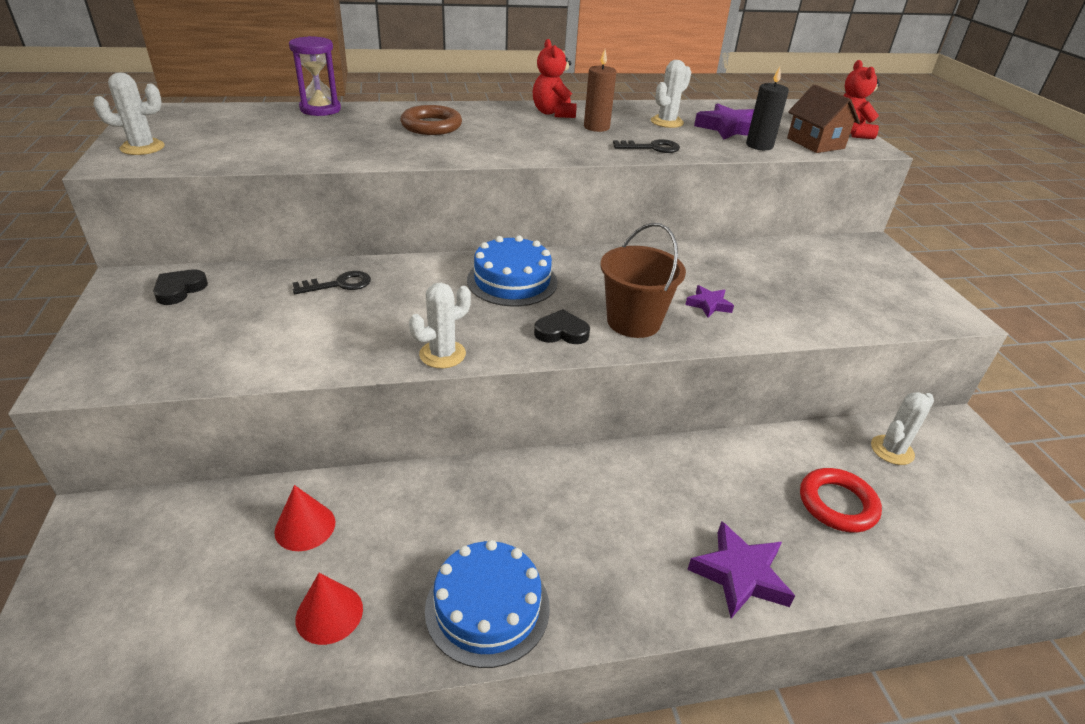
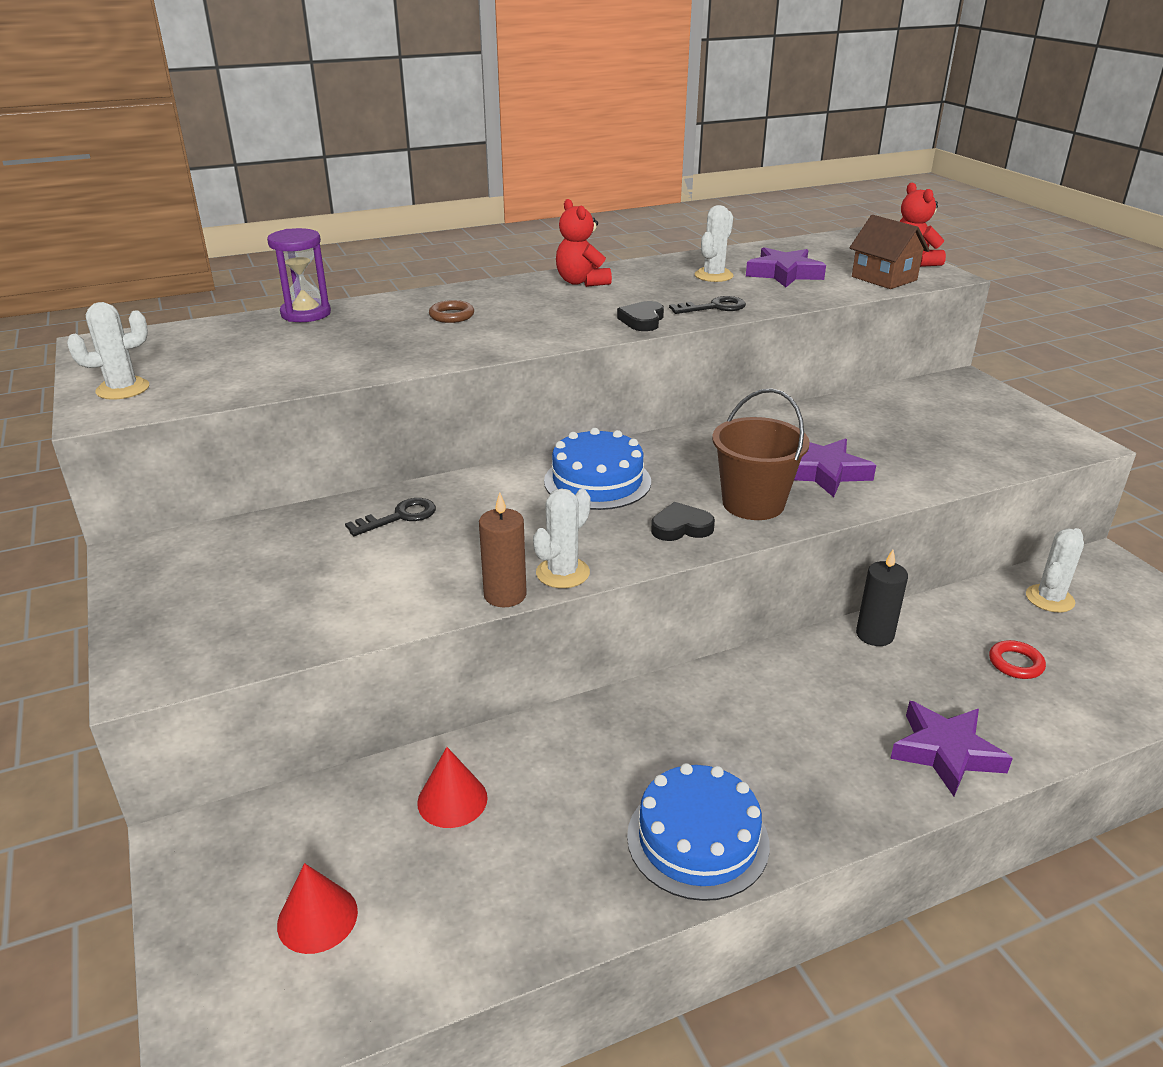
camera: 10 degrees left, 5 degrees down
black heart [153,269,208,305] -> black heart moved to [617,301,664,331]
red cone [295,573,363,645] -> red cone moved to [277,863,358,954]
brown ring [400,105,462,135] -> brown ring [429,300,474,323], size x0.62
brown candle [584,49,616,132] -> brown candle moved to [479,492,527,607]
purple star [685,285,734,318] -> purple star [794,438,876,497], size x1.74
black candle [746,67,789,150] -> black candle moved to [856,550,908,646]
red ring [800,468,882,533] -> red ring [989,640,1046,679], size x0.62

